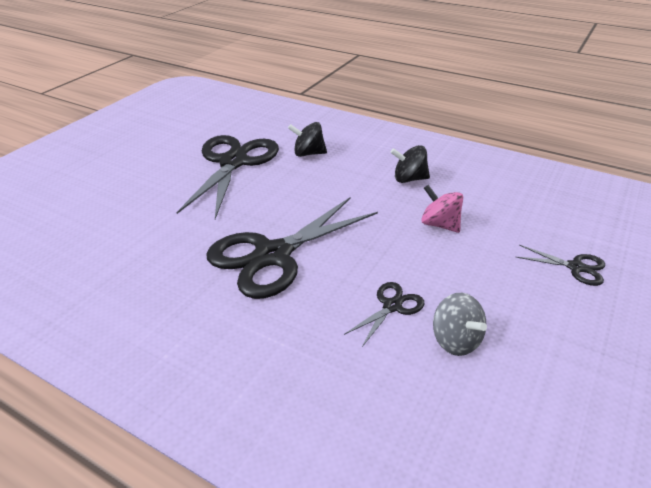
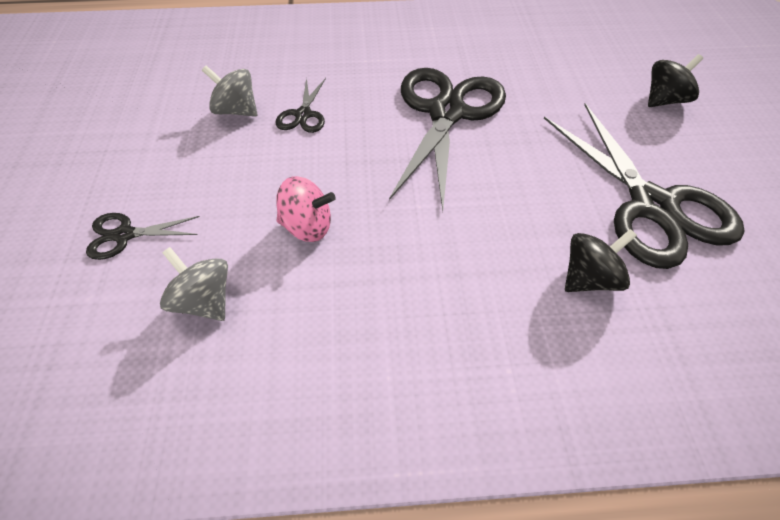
camera: 145 degrees right, 15 degrees up
black spinning top [390,145,430,183] -> black spinning top moved to [648,54,703,107]
none -> grey spinning top [160,247,228,321]

